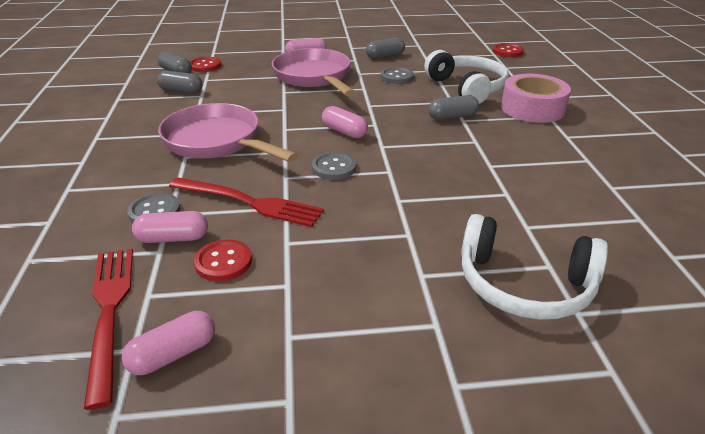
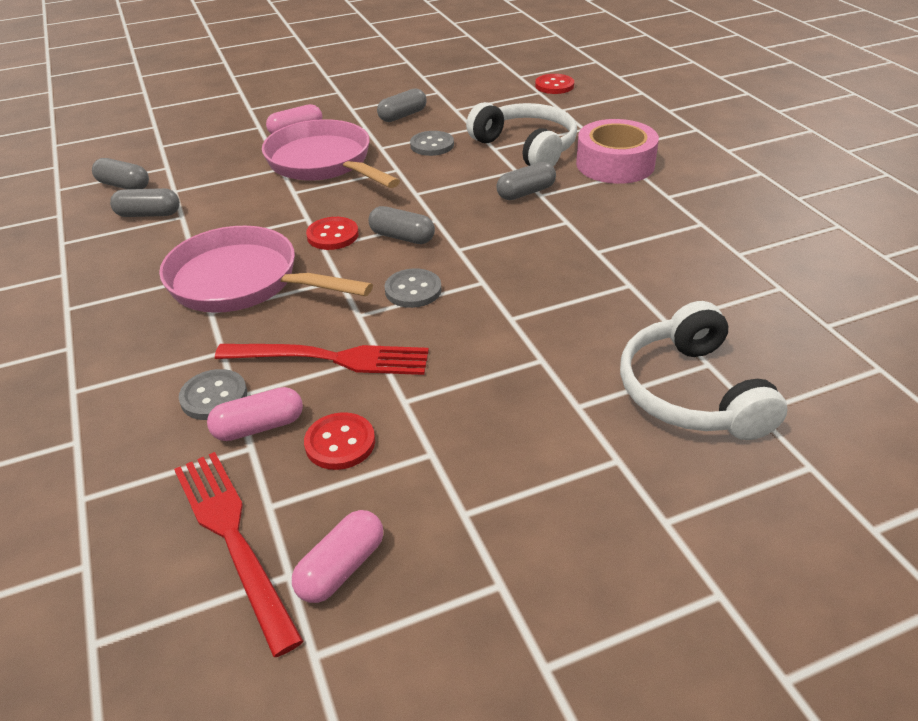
camera: 15 degrees left, 5 degrees up
red button [190,57,221,72] -> red button moved to [306,217,359,250]
pink capsule [322,106,368,138] -> grey capsule [368,206,435,244]
white headphones [461,214,608,320] -> white headphones turned 75 degrees clockwise [620,301,787,440]

